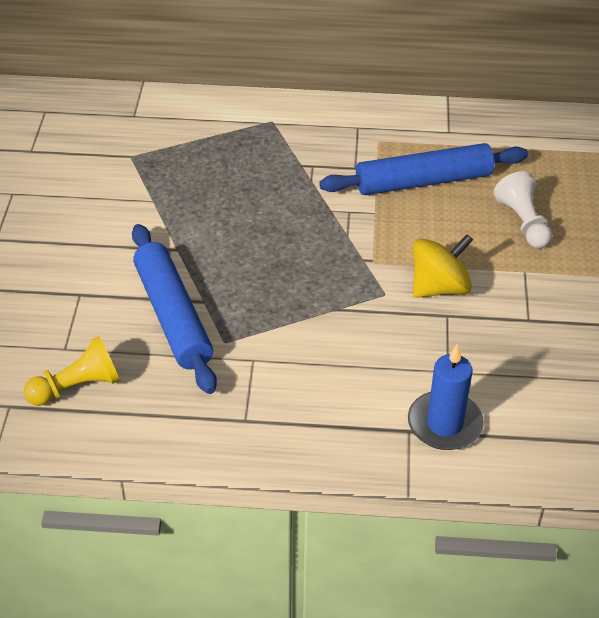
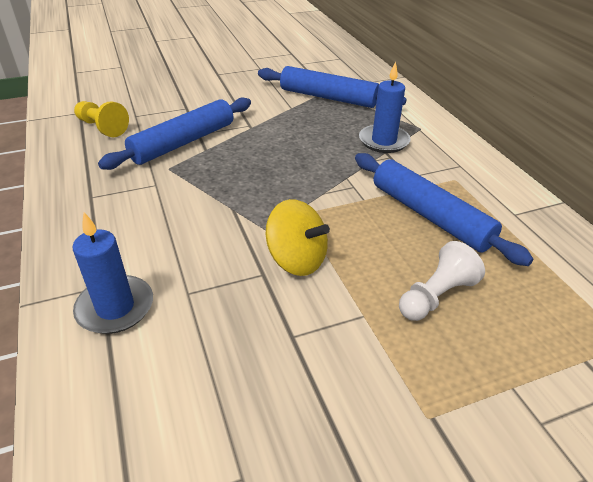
camera: 65 degrees right, 5 degrees down
none -> blue rolling pin [258,66,407,108]
none -> blue candle [359,62,411,153]

